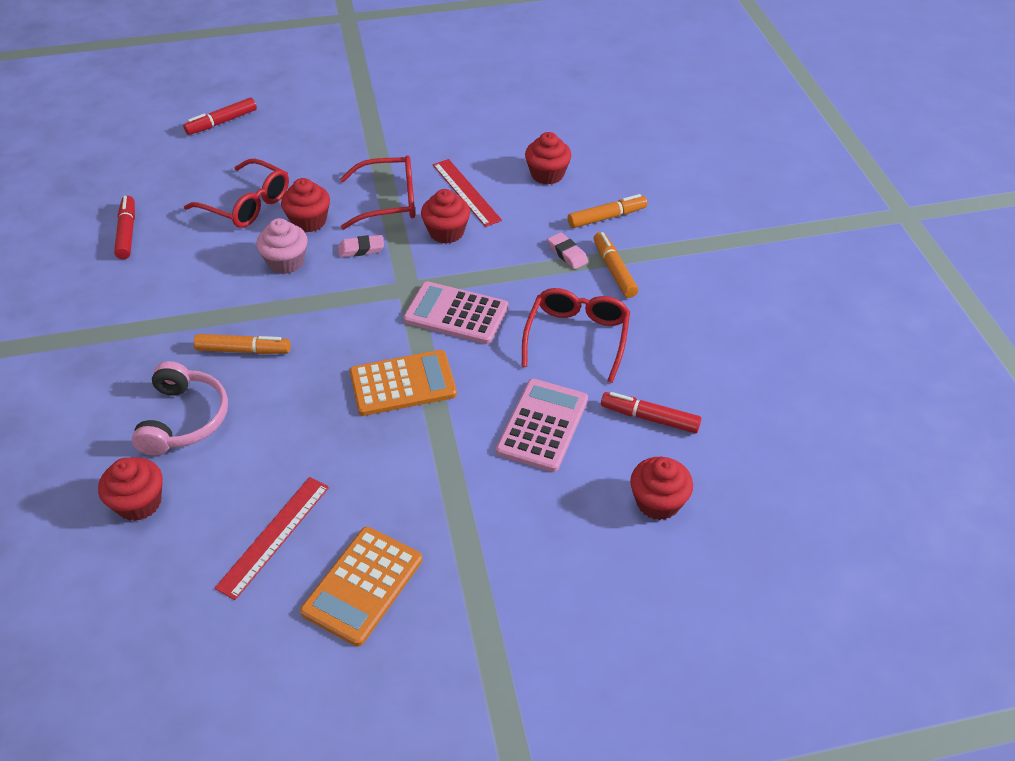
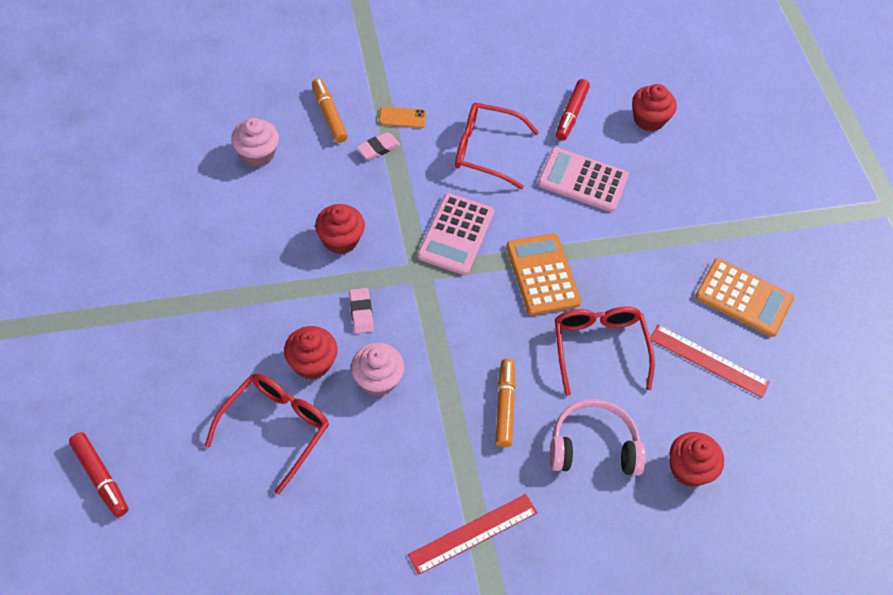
camera: 95 degrees left, 10 degrees up
red marker [114,196,135,259] -> none
red glasses [340,155,415,229] -> red glasses moved to [555,307,655,396]
red ruler [433,159,502,227] -> red ruler moved to [408,494,538,575]
red cupcake [525,132,572,185] -> pink cupcake [231,118,279,167]
orange marker [593,232,638,298] -> orange phone [379,106,426,128]

